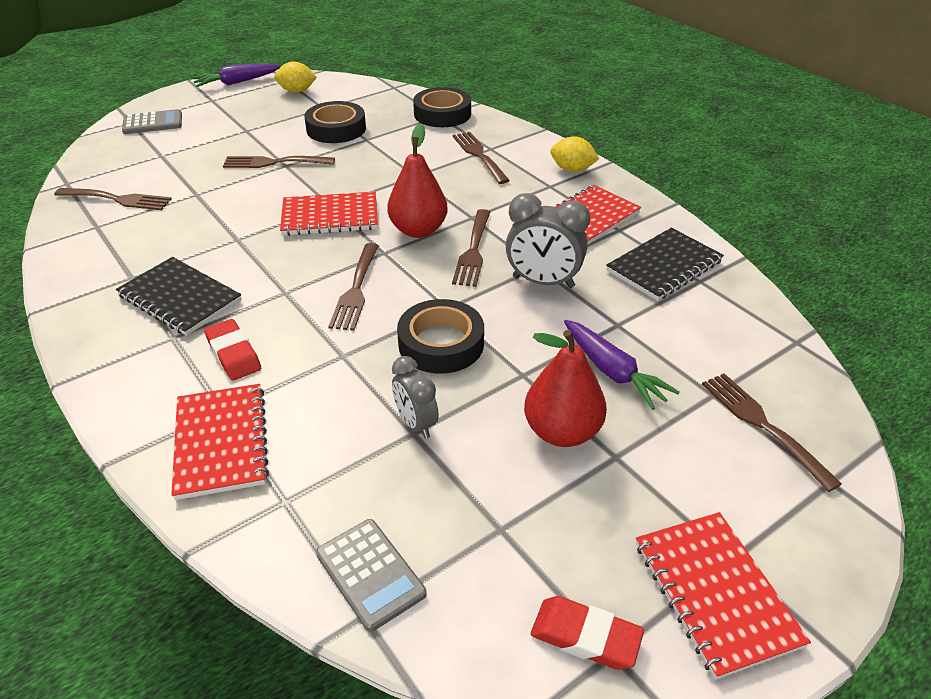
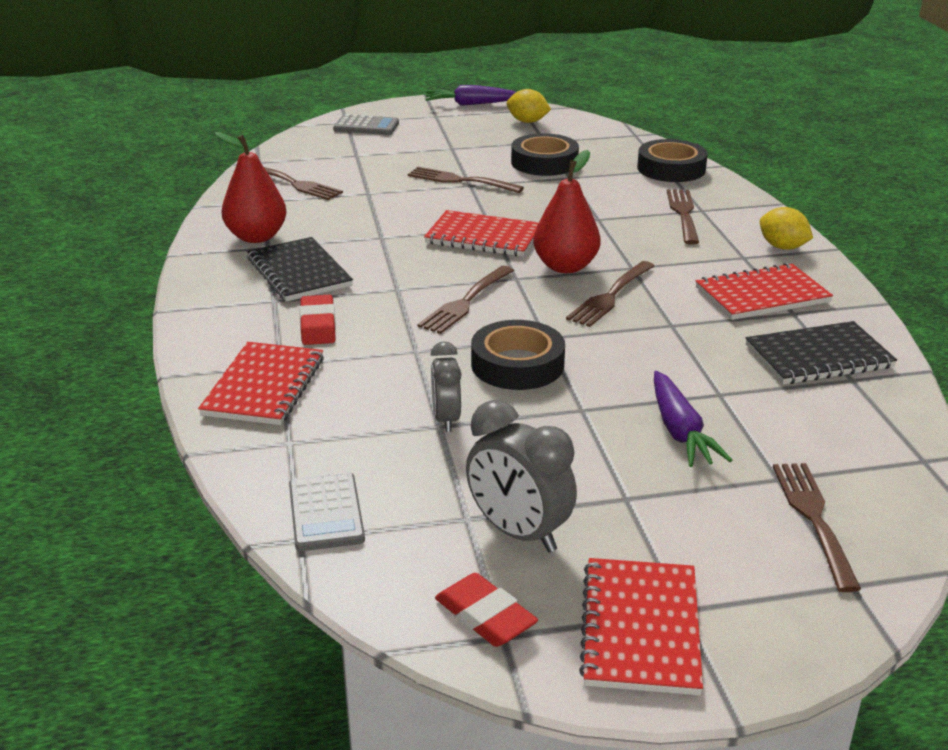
camera: 25 degrees right, 10 degrees down
grey clock [506,193,590,288] -> grey clock moved to [466,400,577,552]
red pear [524,330,607,447] -> red pear moved to [215,132,286,243]

